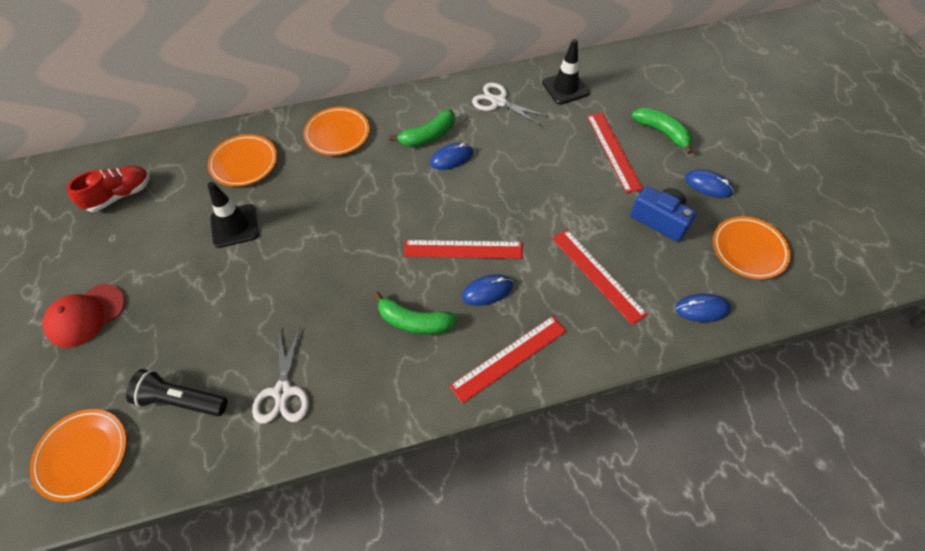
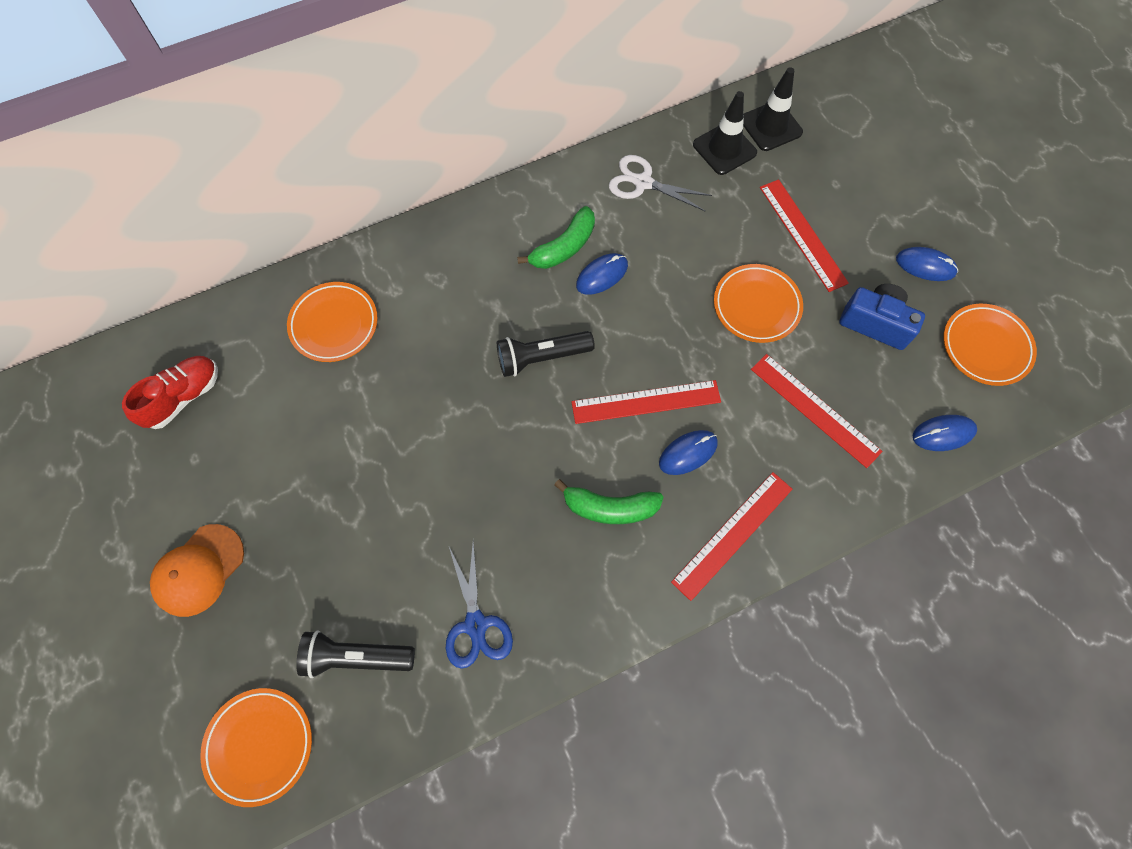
camera: 10 degrees left, 10 degrees up
red cap [42,284,125,348] -> orange cap [150,524,244,617]
black traffic cone [208,182,259,248] -> black traffic cone moved to [743,67,803,151]
white scissors [252,327,309,424] -> blue scissors [446,541,513,669]
orange plate [304,107,370,155] -> orange plate moved to [714,264,803,343]
green banana [632,107,693,154] -> none
none -> black flashlight [497,331,595,377]

